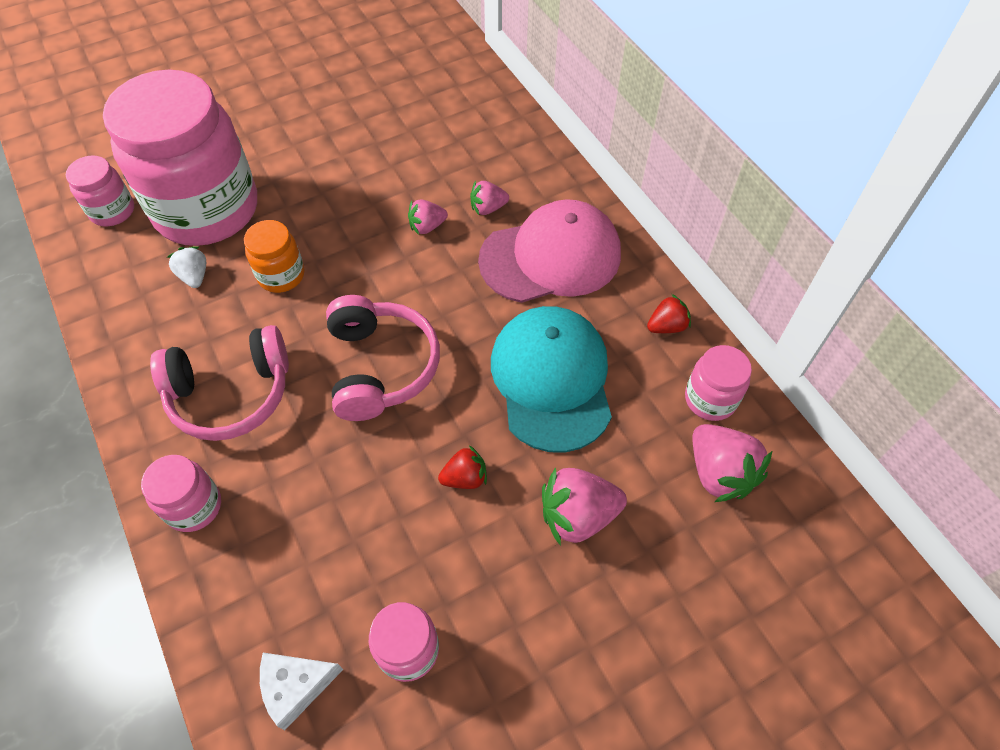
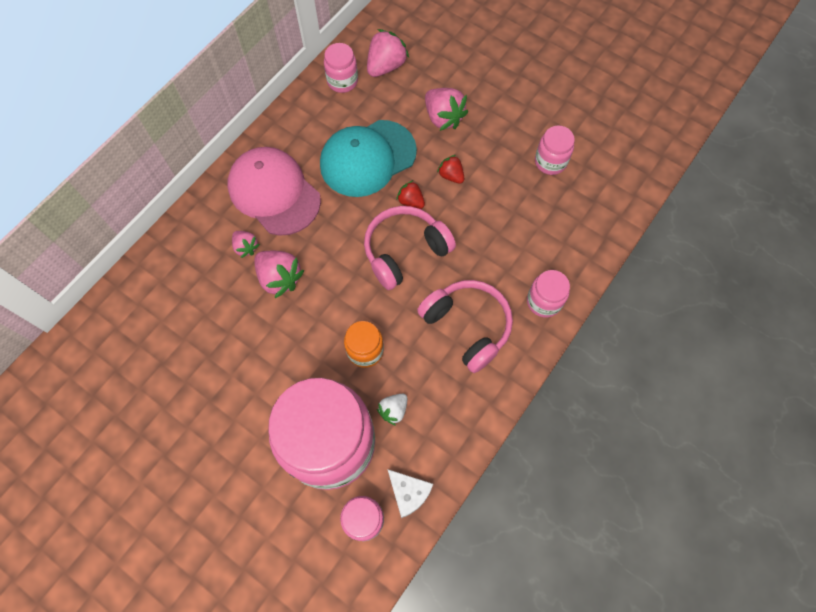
camera: 115 degrees left, 10 degrees up
white cheese [260,653,343,730] -> white cheese moved to [387,469,433,518]
pink strawberry [408,199,448,235] -> pink strawberry [254,251,304,298], size x1.70
red strawberry [647,294,691,333] -> red strawberry moved to [396,180,425,209]

